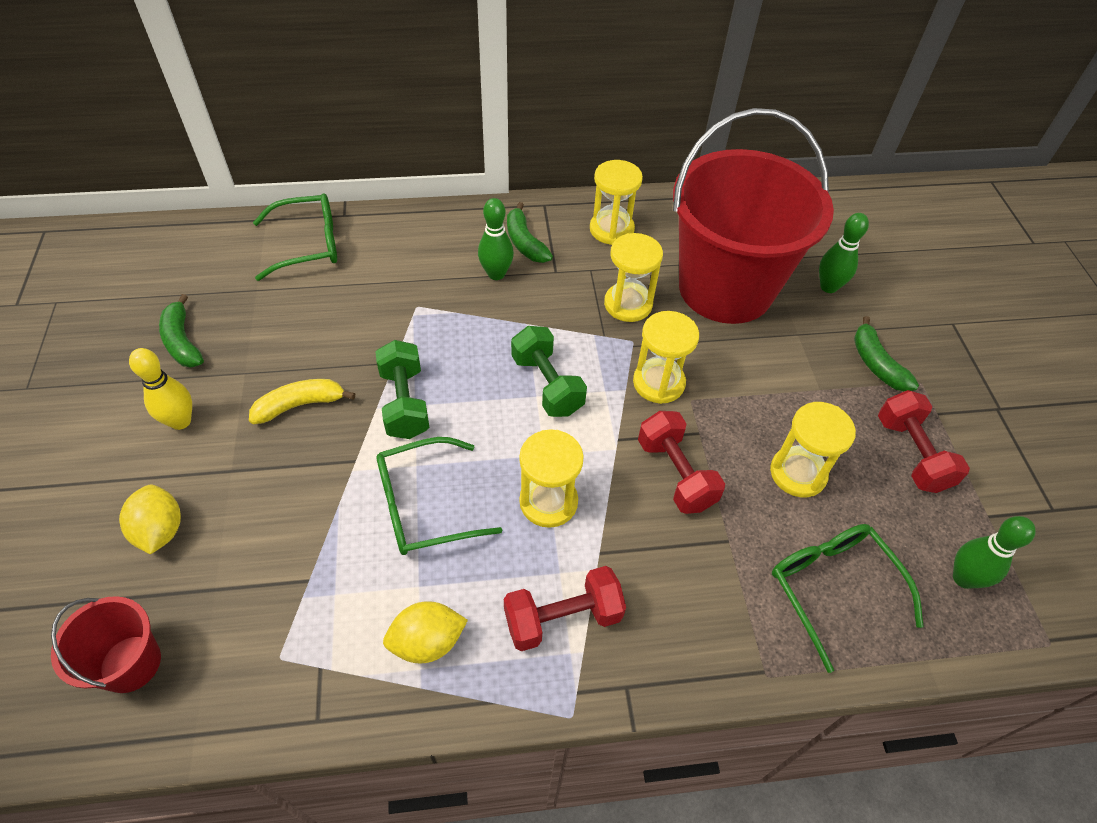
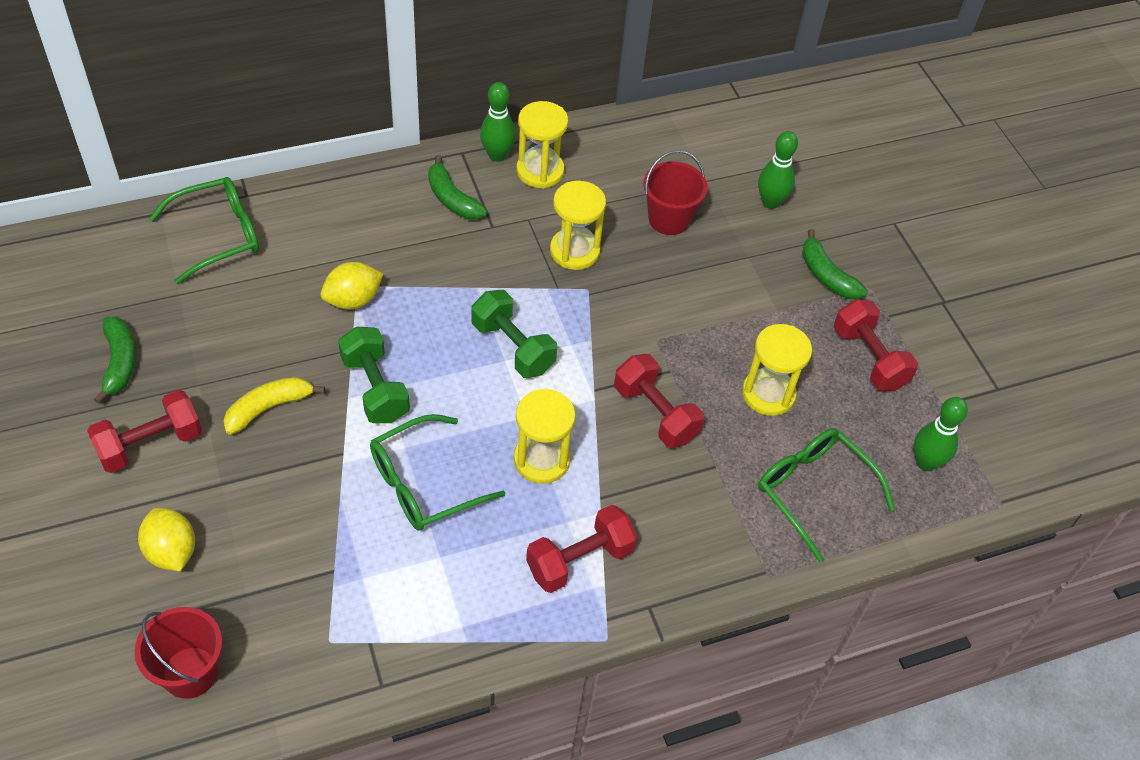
camera: 15 degrees left, 0 degrees up
yellow bowling pin [129,348,192,430] -> red dumbbell [87,390,202,473]
green banana [159,294,204,367] -> green banana turned 150 degrees counterclockwise [94,317,136,404]
yellow lemon [383,601,468,663] -> yellow lemon moved to [321,262,383,309]
green bowling pin [478,198,514,280] -> green bowling pin moved to [480,82,516,162]
yellow hourglass [633,311,699,404] -> none
red bucket [673,108,834,324] -> red bucket [643,150,708,235], size x0.43

